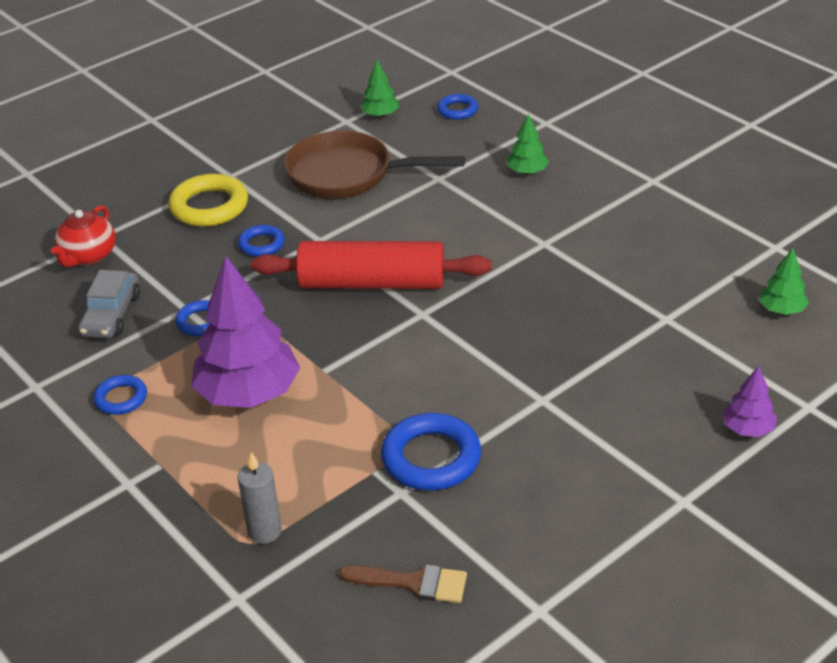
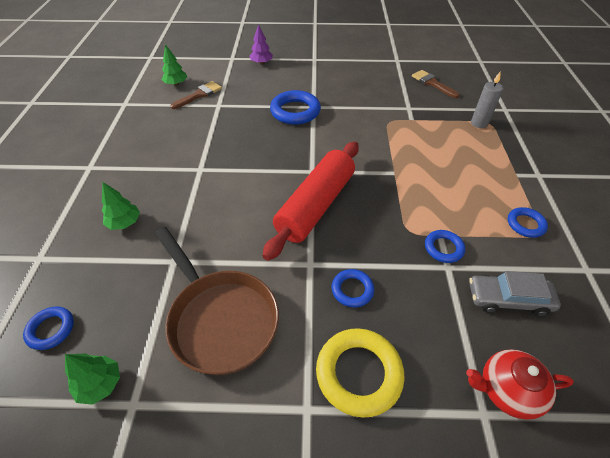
camera: 140 degrees left, 10 degrees up
red teapot [51,205,116,267] -> red teapot turned 150 degrees counterclockwise [466,349,574,420]
grey car [78,270,140,338] -> grey car turned 135 degrees counterclockwise [469,271,561,316]
purple tree [191,257,300,408] -> none
red rolling pin [251,241,492,289] -> red rolling pin turned 75 degrees clockwise [262,142,359,261]
blue ring [381,413,481,491] -> blue ring moved to [270,90,321,125]
none -> brown brush [170,81,222,109]

